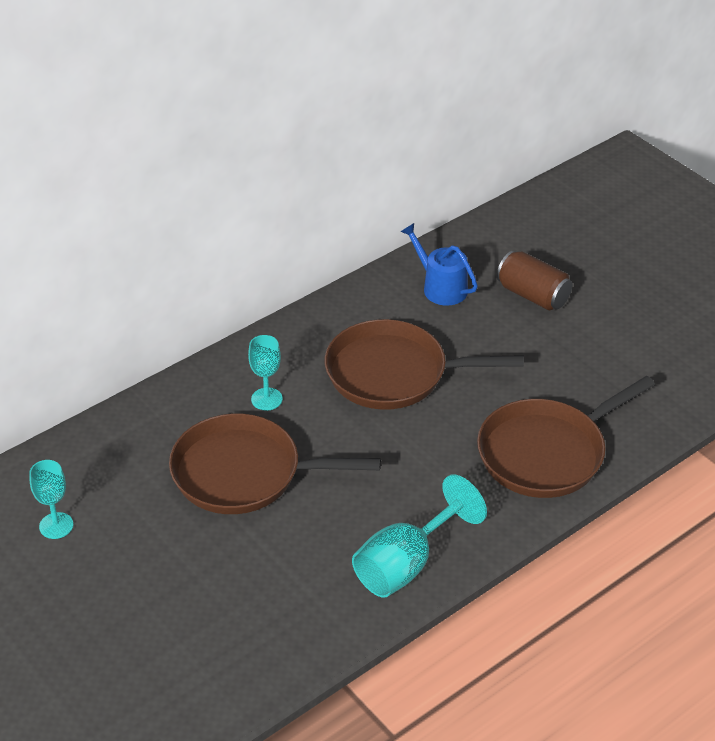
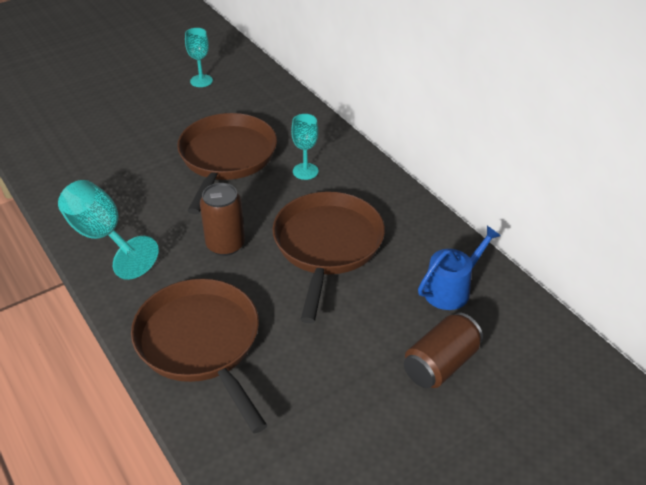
camera: 95 degrees right, 0 degrees up
none -> brown can [200,183,245,256]

